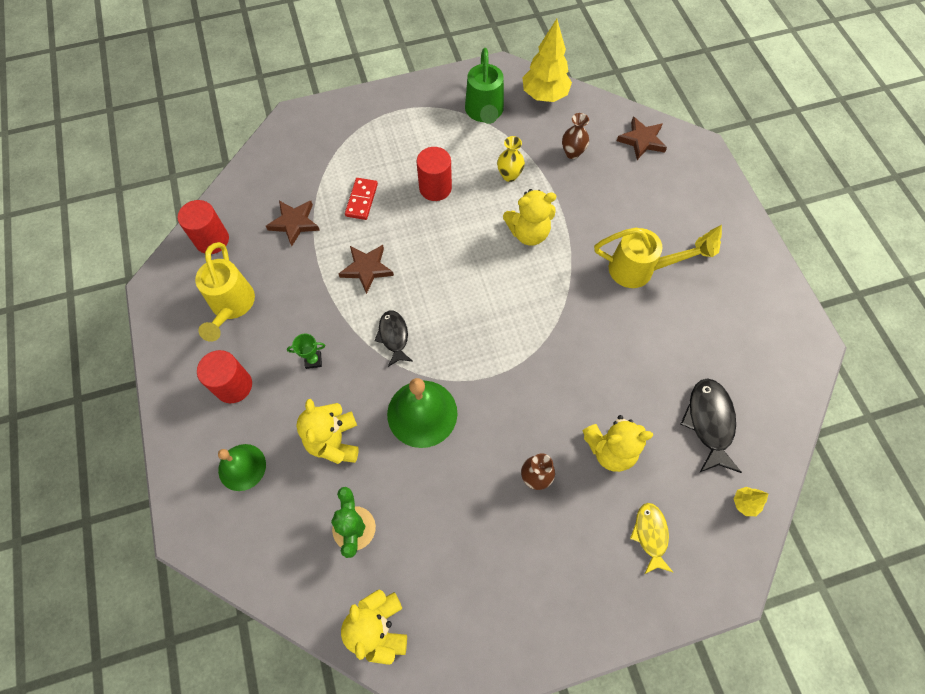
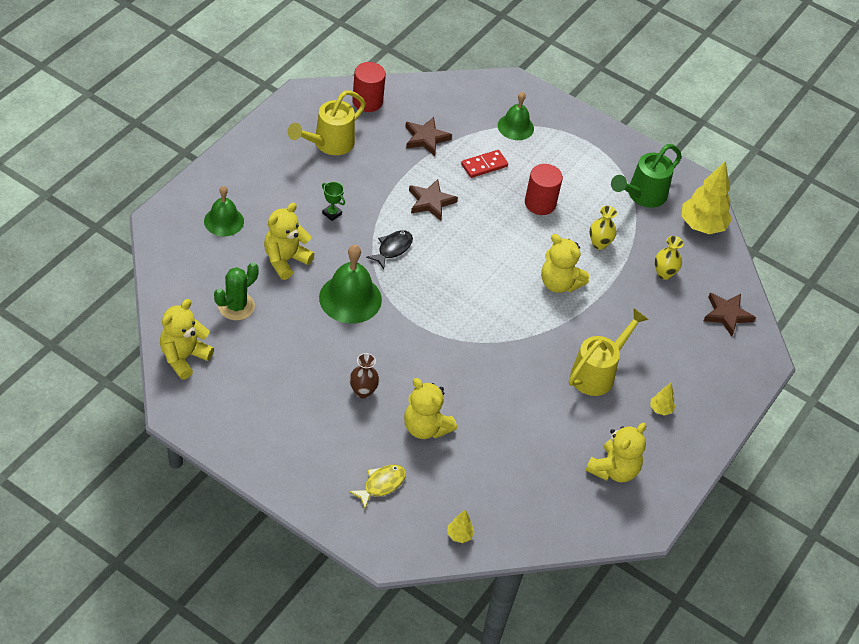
camera: 45 degrees right, 15 degrees down
red cylinder [197,350,252,403] -> none
brown vase [562,113,589,159] -> yellow vase [655,236,683,280]
yellow watering can [594,227,714,288] -> yellow watering can turned 105 degrees counterclockwise [569,308,649,396]
black fish [680,378,742,473] -> none
none -> green bell [498,92,534,140]
none -> yellow teddy bear [586,423,646,482]

